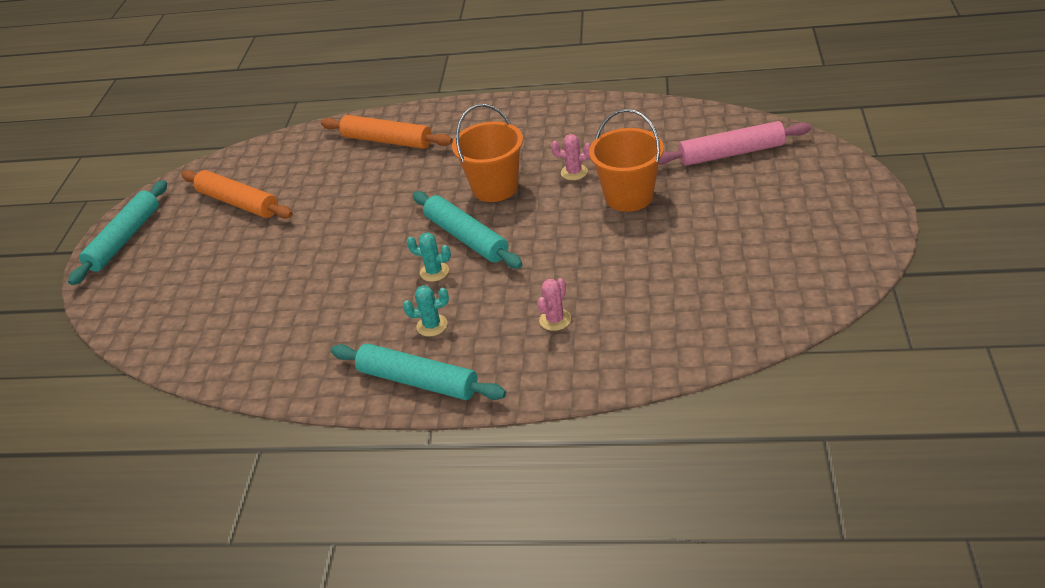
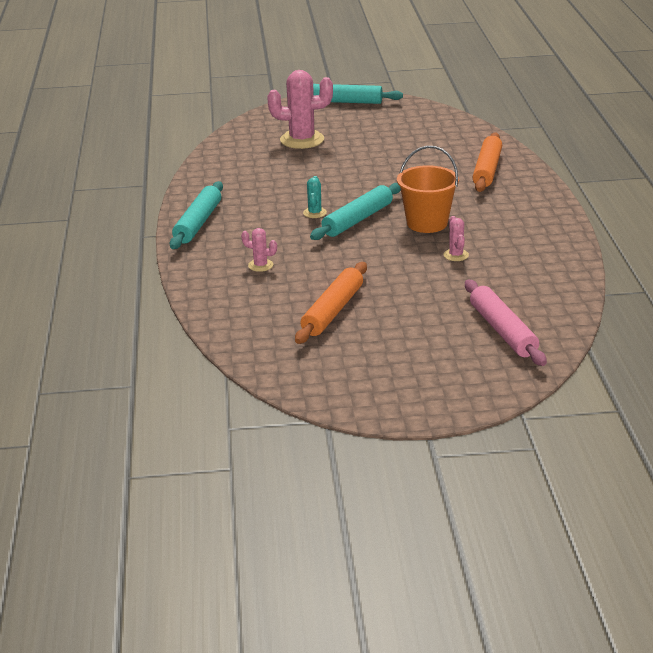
camera: 75 degrees right, 10 degrees down
orange rolling pin [182,170,293,219] -> orange rolling pin moved to [295,262,367,344]
turquoise cactus [403,285,449,337] -> none
orange bucket [589,109,664,212] -> none
none -> pink cactus [267,70,333,149]

